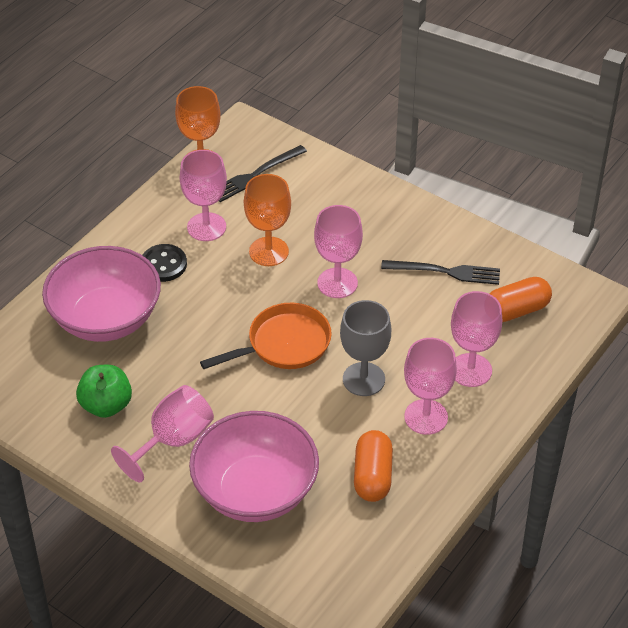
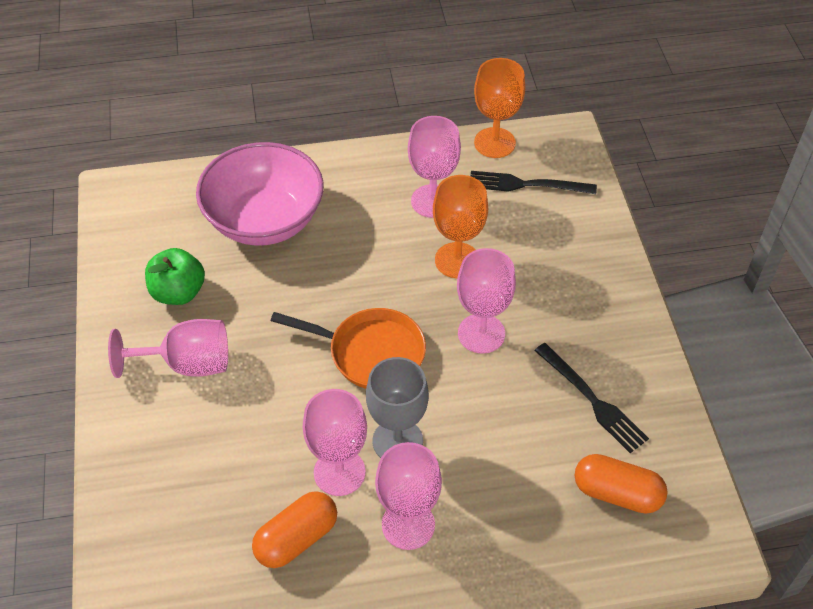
camera: 45 degrees right, 5 degrees up
black button [142,244,187,282] -> none
pink bowl [189,411,319,522] -> none
pink goblet [451,291,502,387] -> pink goblet moved to [303,389,367,496]

